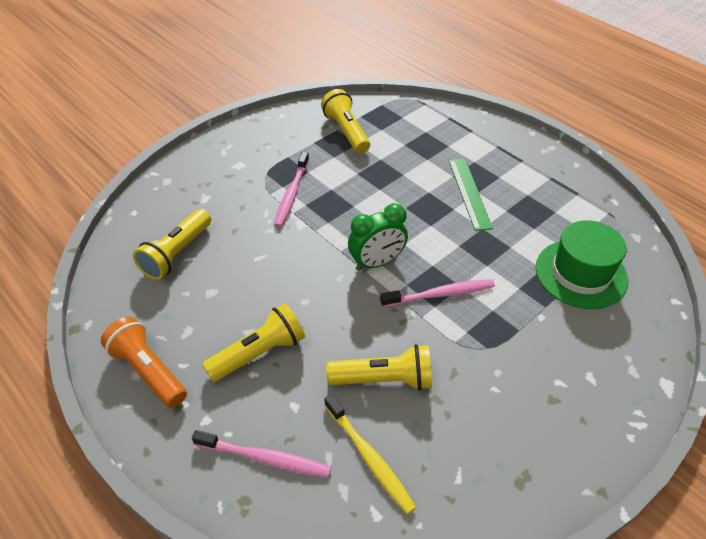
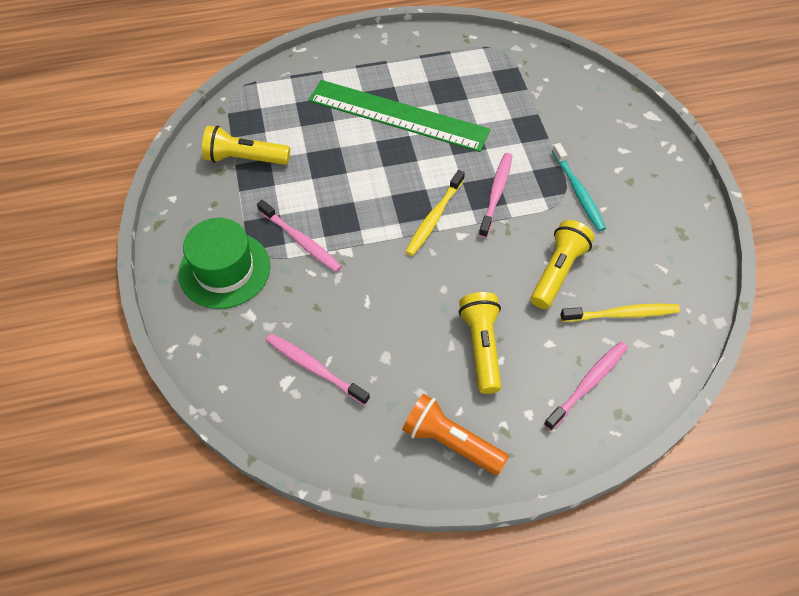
camera: 60 degrees left, 10 degrees up
orange flashlight [101,317,187,408] -> orange flashlight turned 45 degrees clockwise [402,394,509,475]
yellow flashlight [133,209,211,280] -> pink toothbrush [266,334,370,405]
green clock [348,203,408,270] -> yellow toothbrush [405,170,465,256]
green ruler [449,158,493,231] -> green ruler [308,80,490,152], size x1.77
green hat [536,220,628,309] -> green hat moved to [178,218,270,309]
none -> turquoise toothbrush [552,143,606,231]

